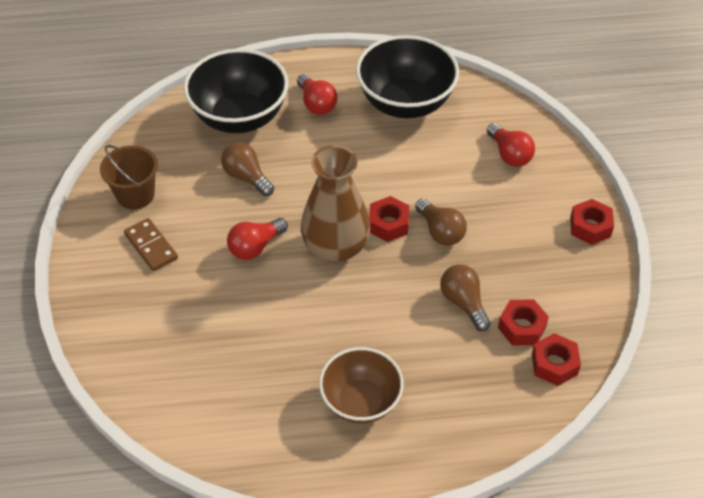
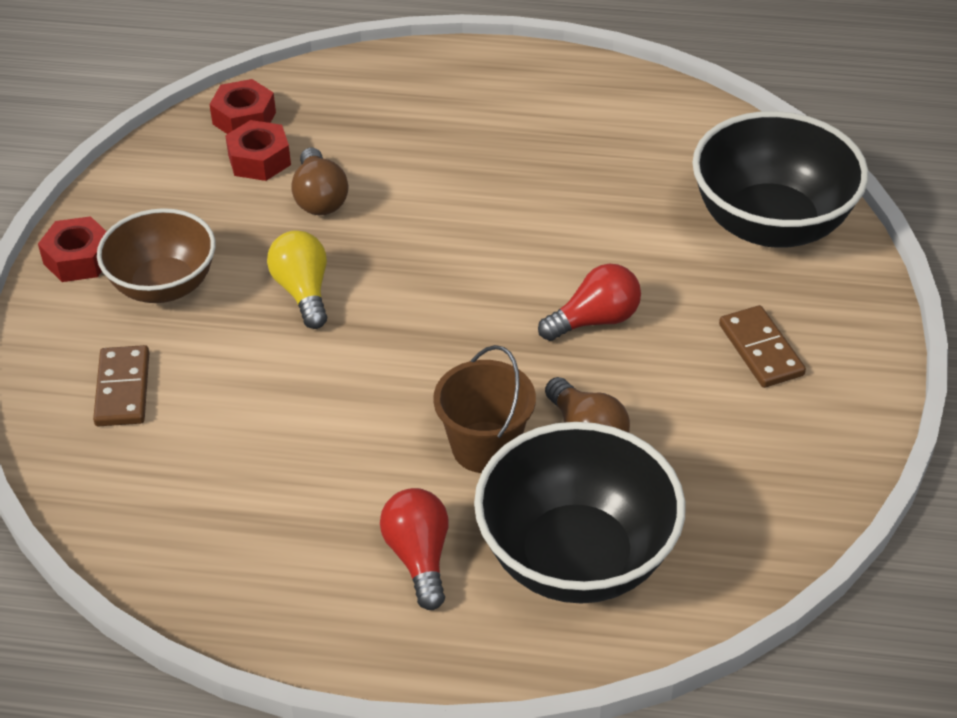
camera: 165 degrees left, 5 degrees down
brown bucket [100,145,158,209] -> brown bucket moved to [433,345,536,473]
brown vase [301,145,370,262] -> none
brown bowl [319,347,404,424] -> brown bowl moved to [97,208,215,303]
black bowl [356,35,459,119] -> black bowl moved to [692,111,869,248]
red nut [369,196,409,242] -> none
brown light bulb [415,198,467,246] -> yellow light bulb [267,230,327,329]
red light bulb [487,123,535,167] -> brown domino [93,345,149,426]

